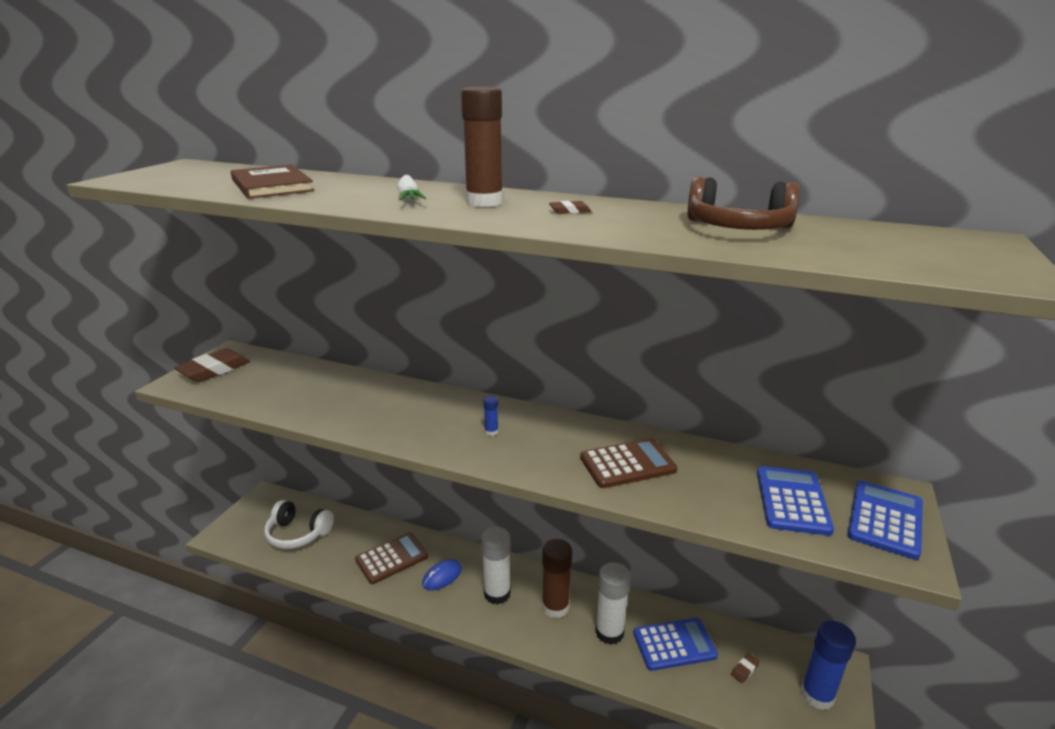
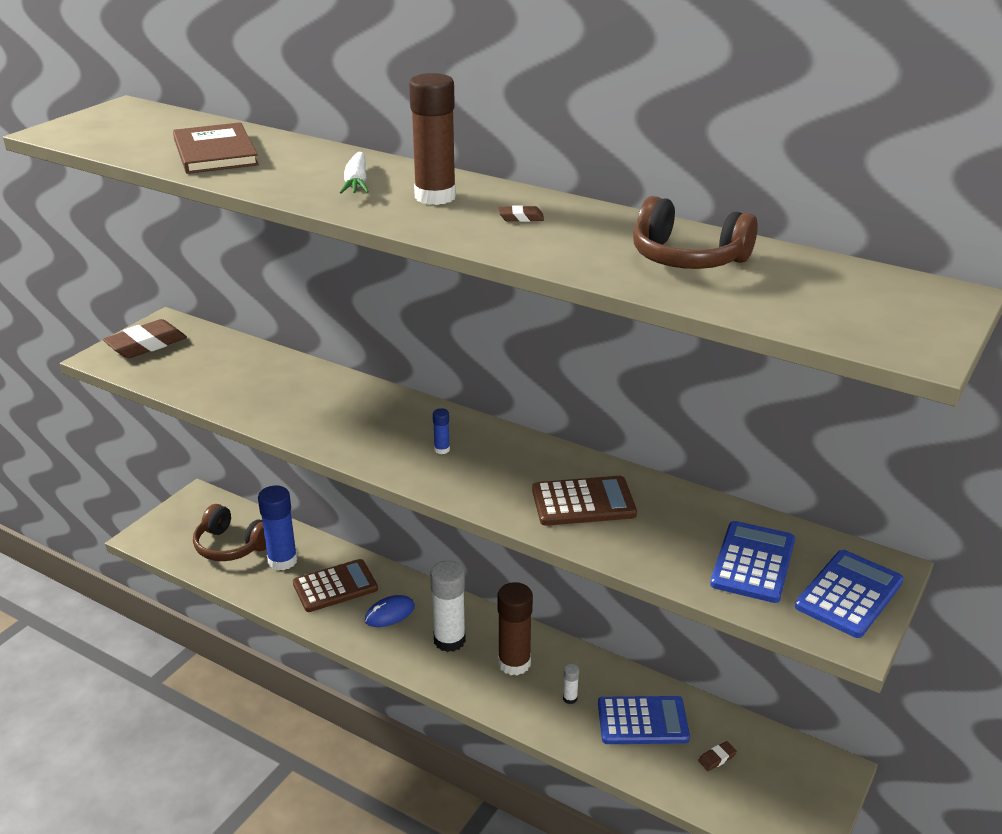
camera: 10 degrees right, 5 degrees up
white headphones [264,500,334,549] -> brown headphones [193,504,266,561]
white glue stick [595,562,631,645] -> white glue stick [563,664,579,704], size x0.43
blue glue stick [801,621,856,710] -> blue glue stick moved to [258,486,298,571]

